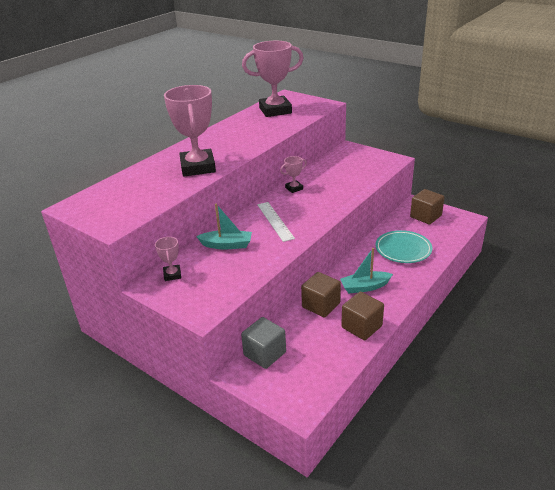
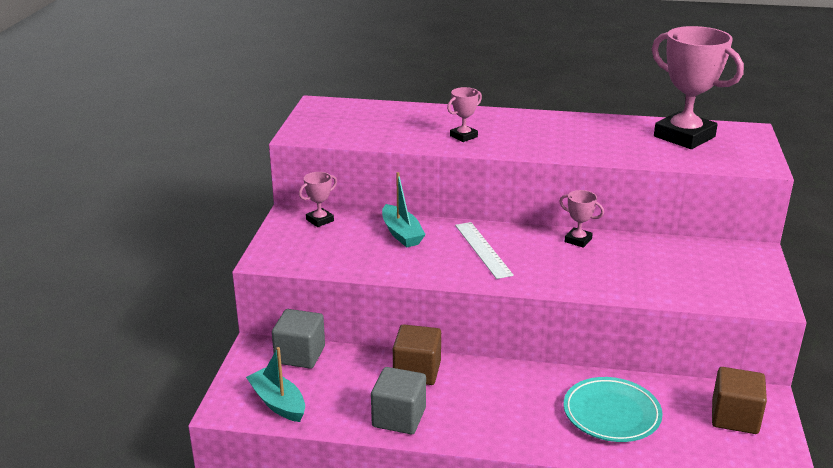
camera: 60 degrees right, 5 degrees down
pink trophy [164,85,216,177] -> pink trophy [447,87,482,142], size x0.45
white ruler [257,202,295,242] -> white ruler turned 60 degrees counterclockwise [455,222,514,279]
turquoise boat [340,248,393,293] -> turquoise boat moved to [246,347,305,422]
brown cube [341,292,384,340] -> grey cube [371,367,426,434]

